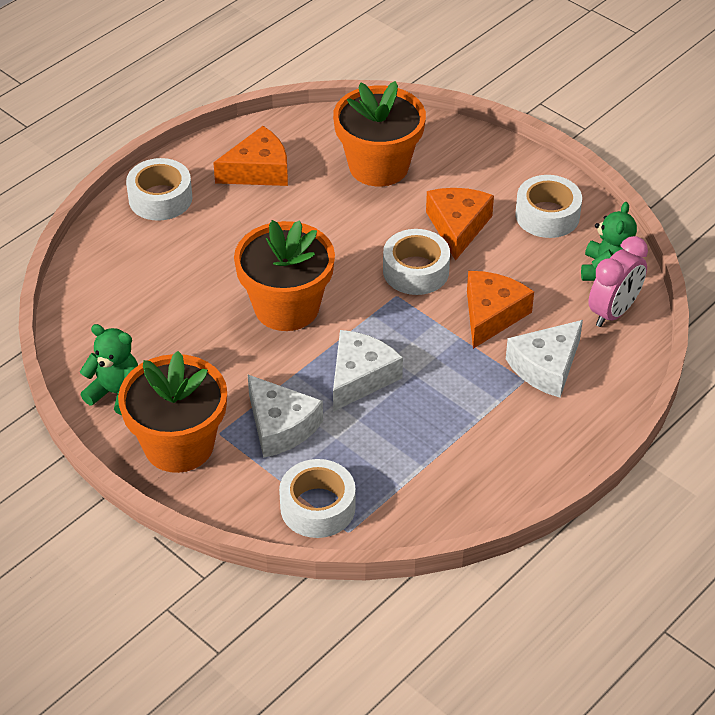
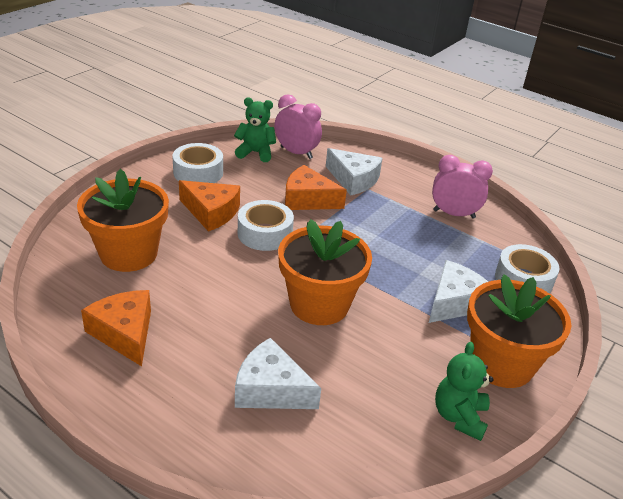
camera: 100 degrees left, 10 degrees down
white tape [126,158,192,221] -> none
white cheese [333,330,403,412] -> white cheese moved to [235,338,321,409]
orange cheese [426,188,494,261] -> orange cheese turned 150 degrees counterclockwise [179,180,240,232]
none -> pink clock [432,155,493,218]

